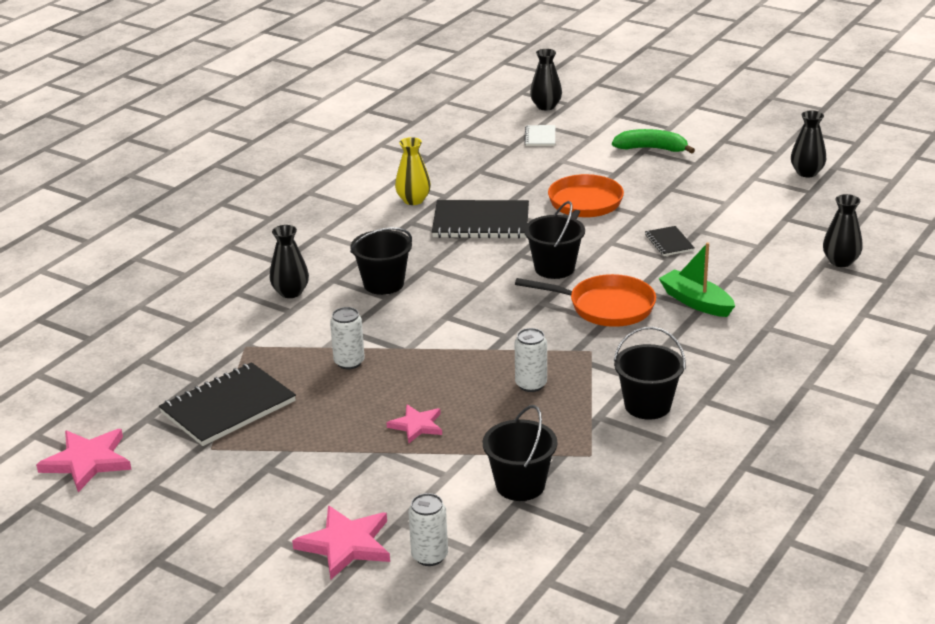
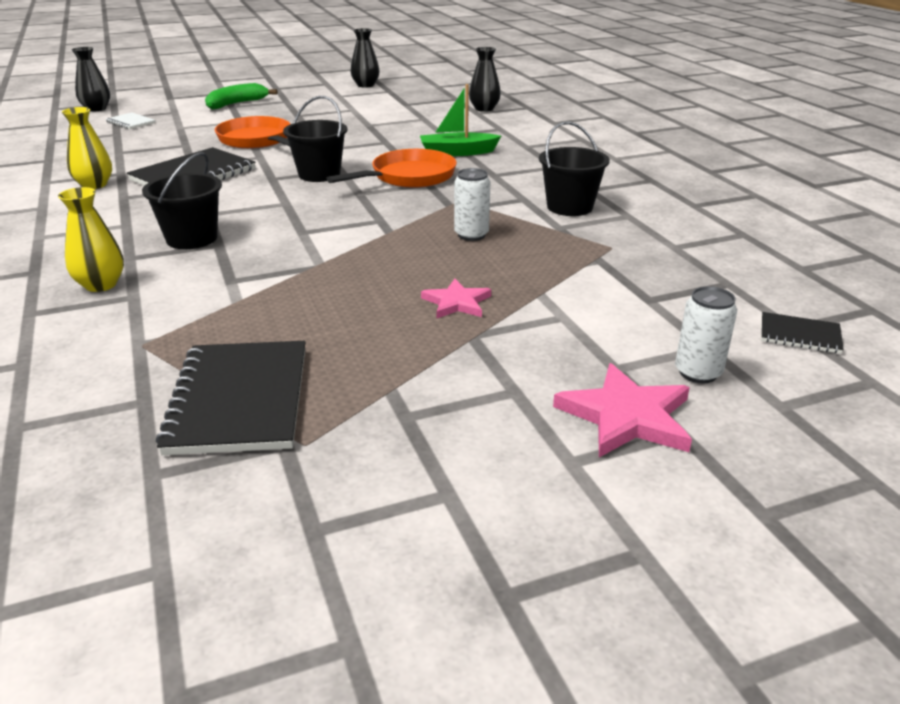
camera: 55 degrees left, 0 degrees up
pink star [36,429,132,492] -> none
black vase [270,225,309,298] -> yellow vase [58,187,124,292]
white can [330,307,365,369] -> none
black bucket [483,405,557,501] -> none
black notebook [645,226,695,256] -> black notebook moved to [761,312,844,354]

